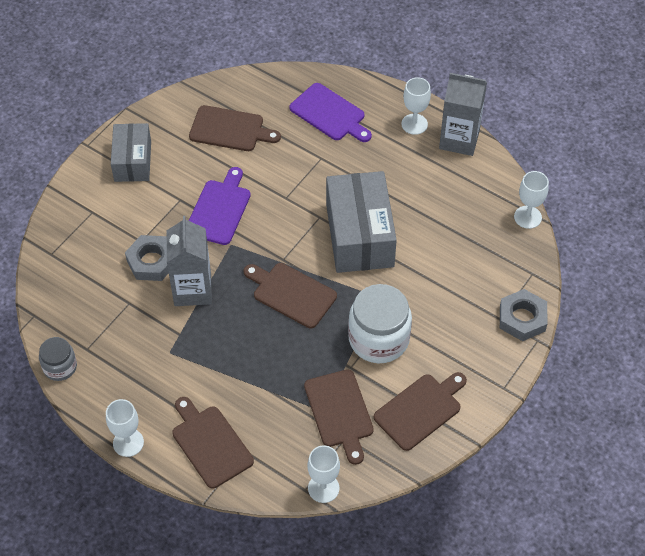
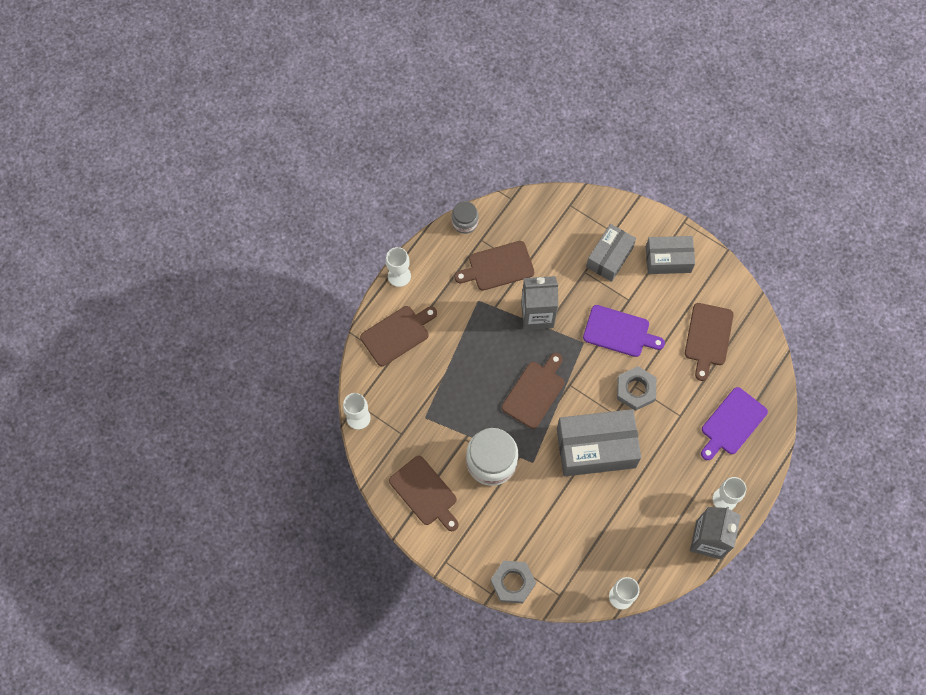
camera: 90 degrees right, 15 degrees up
grey nut [125,235,169,281] -> grey nut moved to [617,366,656,411]
brown cutting board [304,369,374,465] -> brown cutting board moved to [454,241,534,291]
none -> grey box [586,224,636,282]

